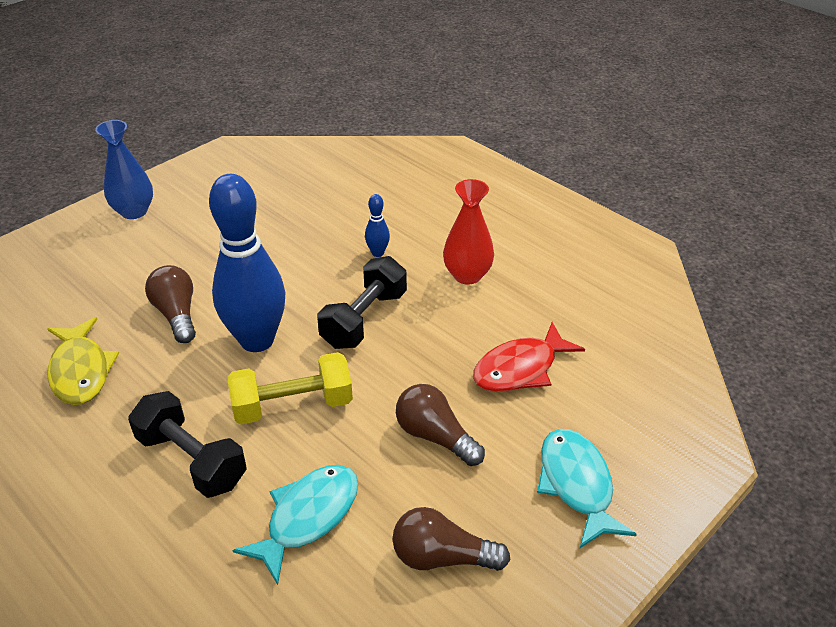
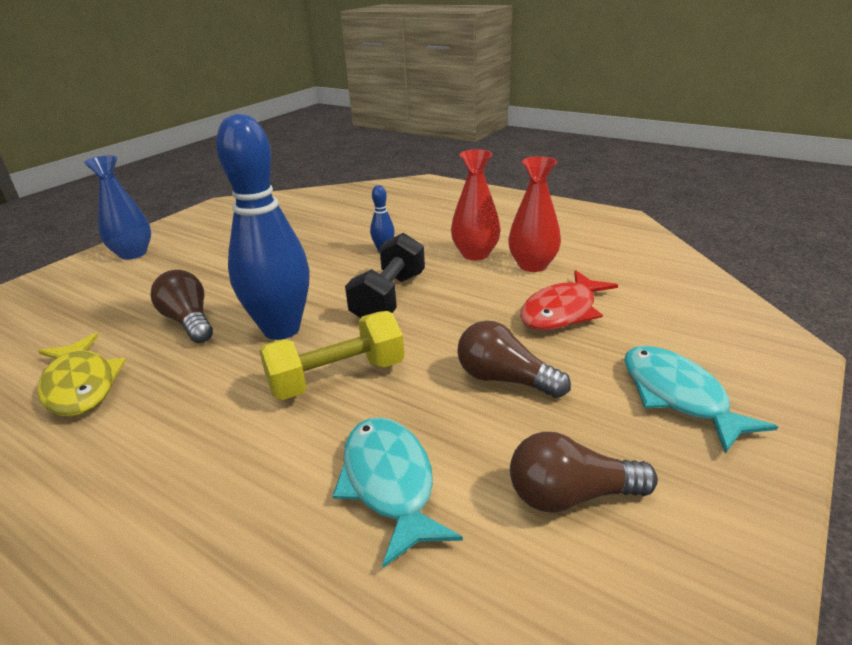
camera: 10 degrees left, 10 degrees down
black dumbbell [128,391,247,498] -> none
turquoise fish [232,465,358,585] -> turquoise fish turned 45 degrees counterclockwise [332,417,463,568]
none -> red vase [508,156,561,272]

